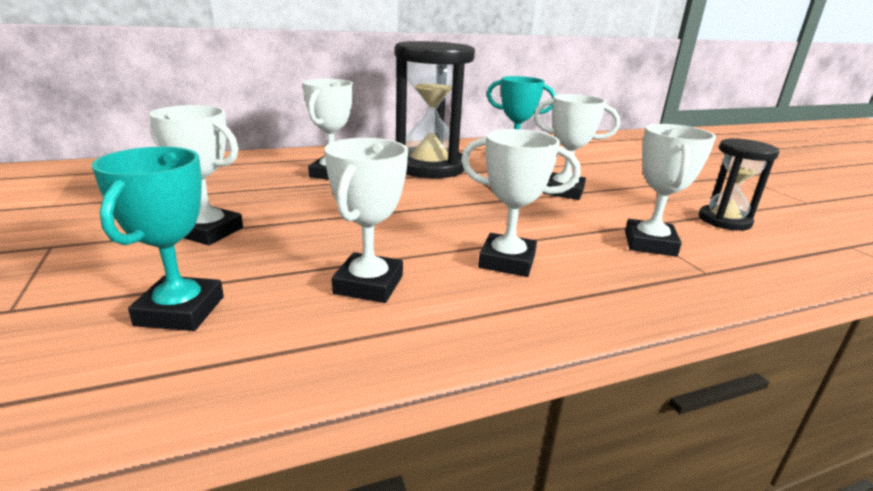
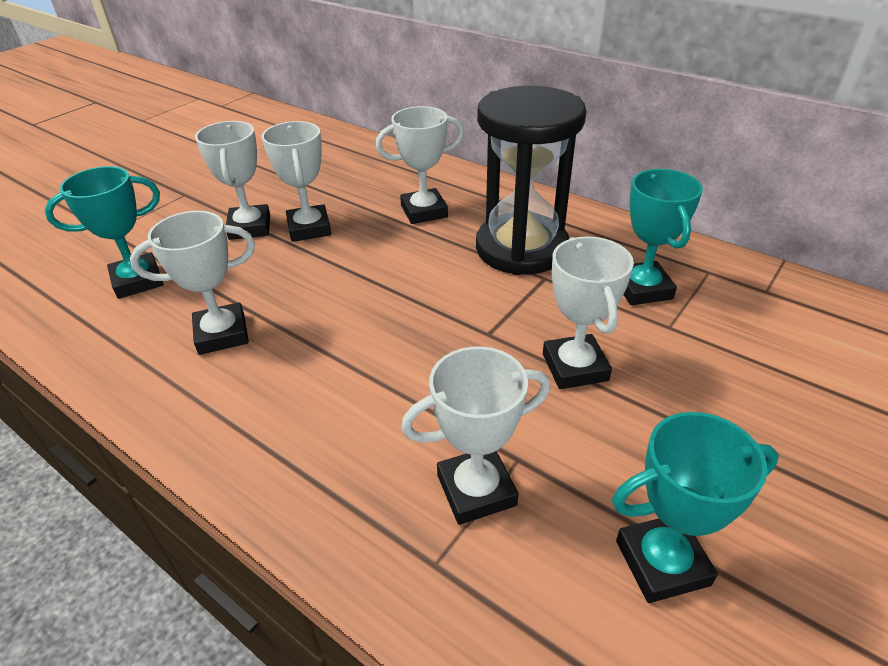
camera: 60 degrees right, 15 degrees up
white trophy [461,129,580,277] -> white trophy moved to [262,121,331,242]
black hourglass [699,138,780,231] -> turquoise trophy [612,412,779,603]

